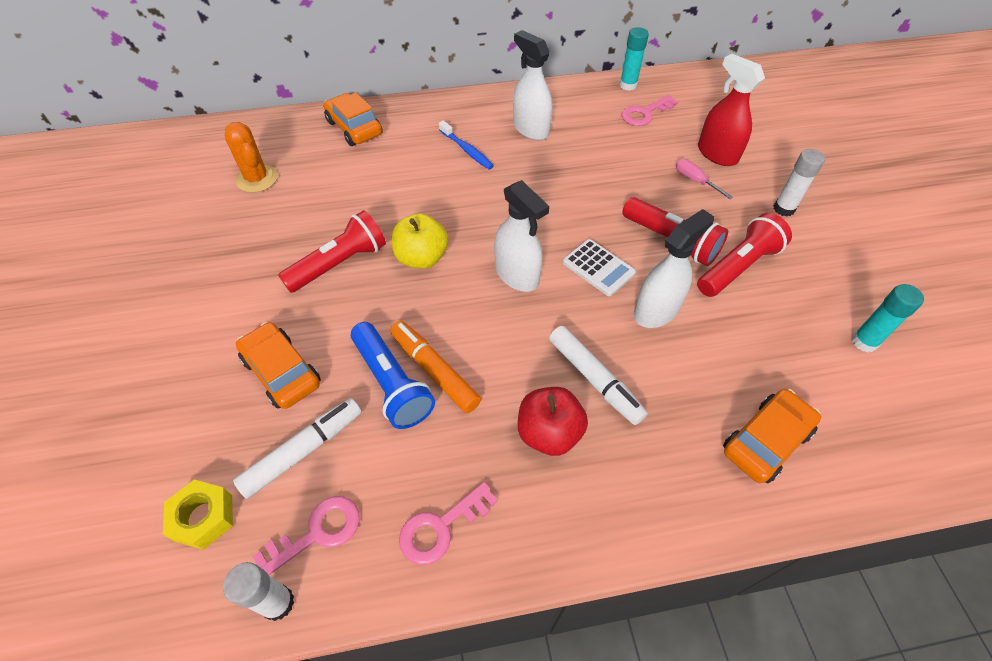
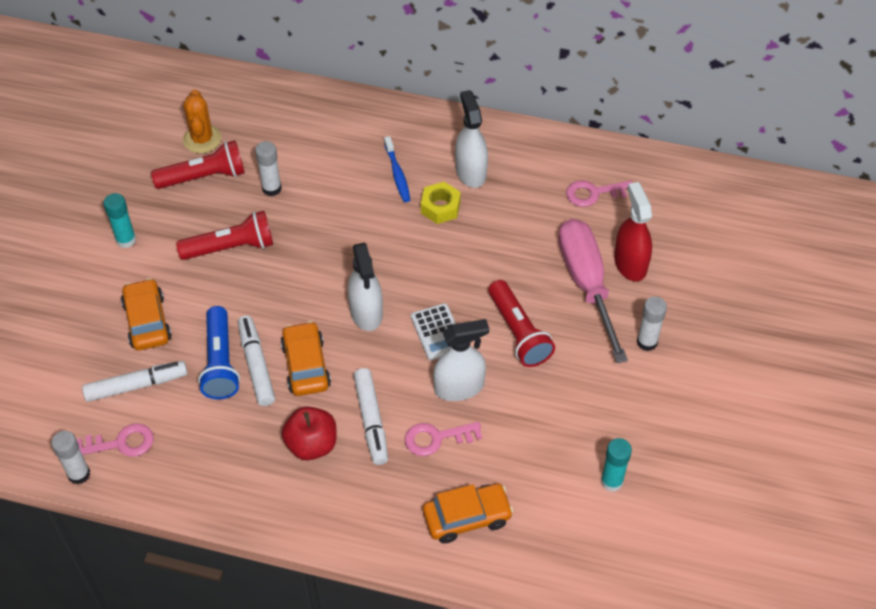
camera: 25 degrees right, 0 degrees up
yellow nut [163,480,233,550] -> yellow nut moved to [421,182,461,224]
orange car [323,93,383,146] -> orange car moved to [280,321,331,396]
orange marker [390,321,481,413] -> white marker [238,315,275,406]
yellow apple [392,213,448,269] -> none
pink key [399,482,498,565] -> pink key moved to [405,422,482,456]
turquoise glue stick [620,27,649,91] -> turquoise glue stick moved to [103,193,136,248]
pink screwdriver [676,159,733,199] -> pink screwdriver [558,219,628,363], size x2.48
red flashlight [697,213,792,297] -> red flashlight moved to [151,140,245,189]
none -> white glue stick [255,141,282,196]

